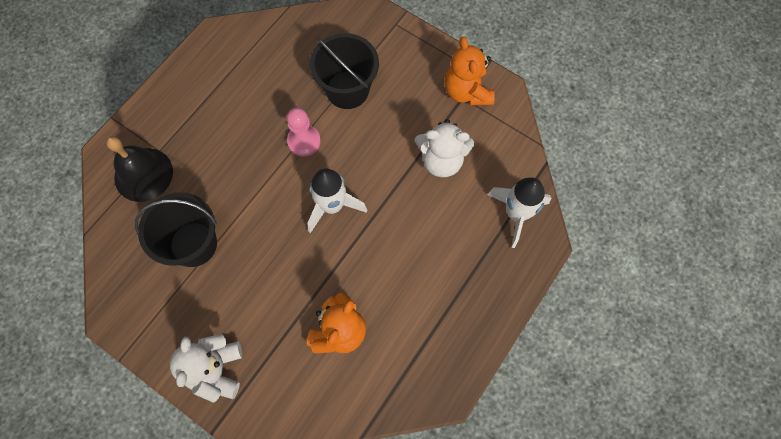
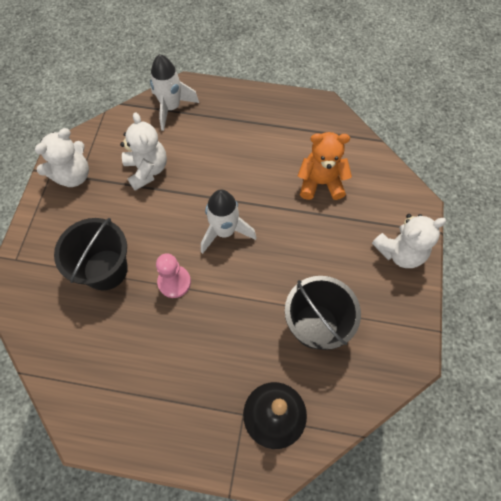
camera: 115 degrees left, 5 degrees down
orange teddy bear [445,37,495,106] -> white teddy bear [35,128,89,187]

